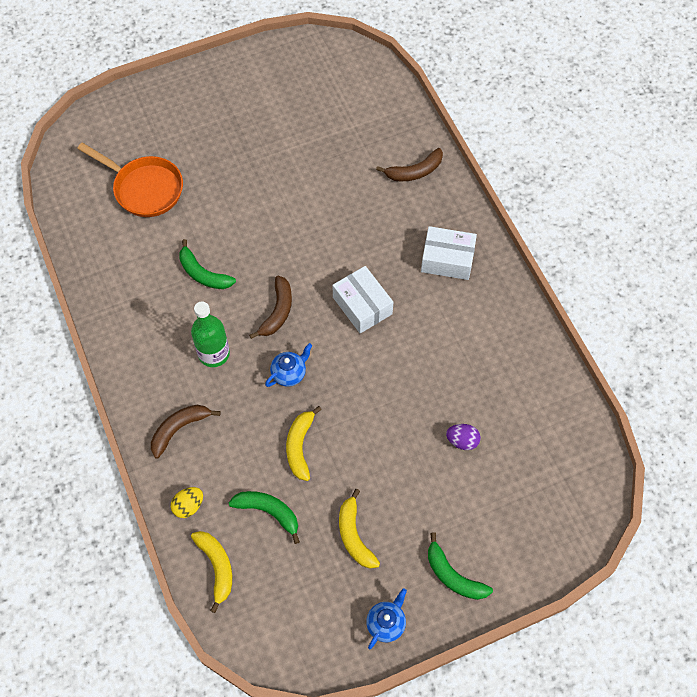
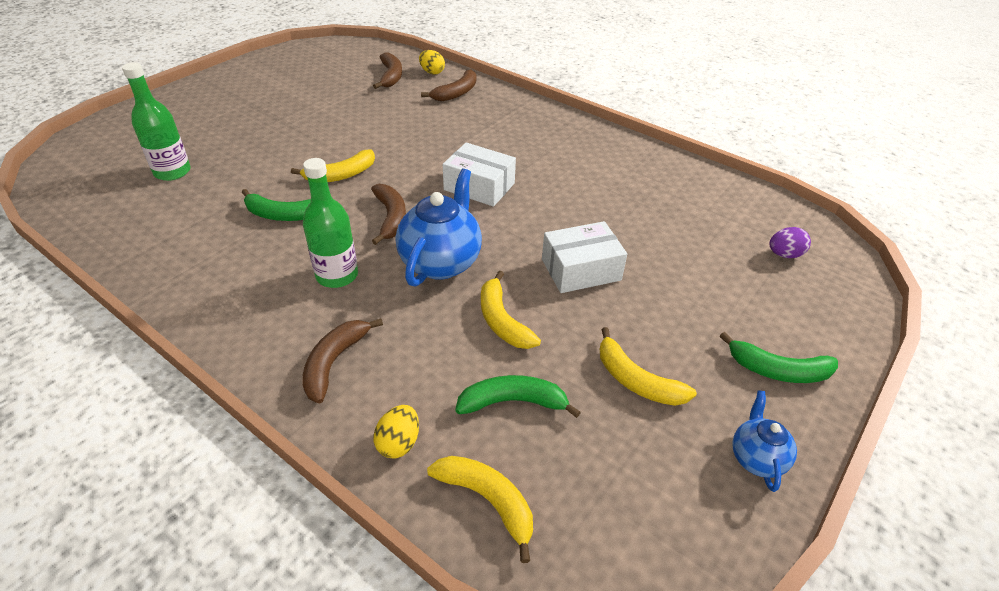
camera: 30 degrees left, 20 degrees down
orange pan [77,143,183,217] -> green bottle [122,62,191,181]
blue teapot [265,343,312,387] -> blue teapot [396,169,482,287], size x1.84
white box [421,226,477,280] -> white box moved to [542,221,627,293]
purple egg [446,424,481,450] -> purple egg moved to [769,227,811,258]
none -> yellow banana [291,150,375,182]
none -> brown banana [373,52,402,89]
none -> yellow egg [419,50,445,75]

